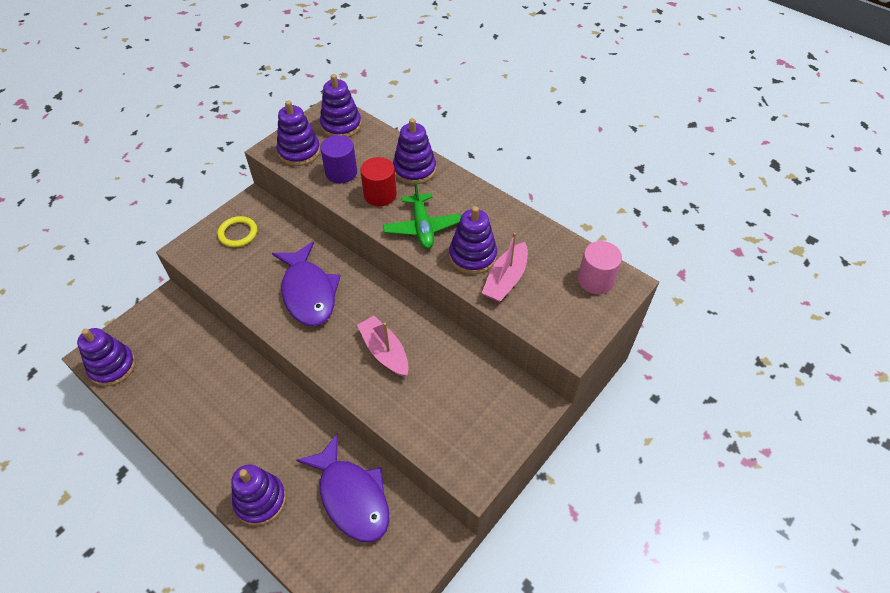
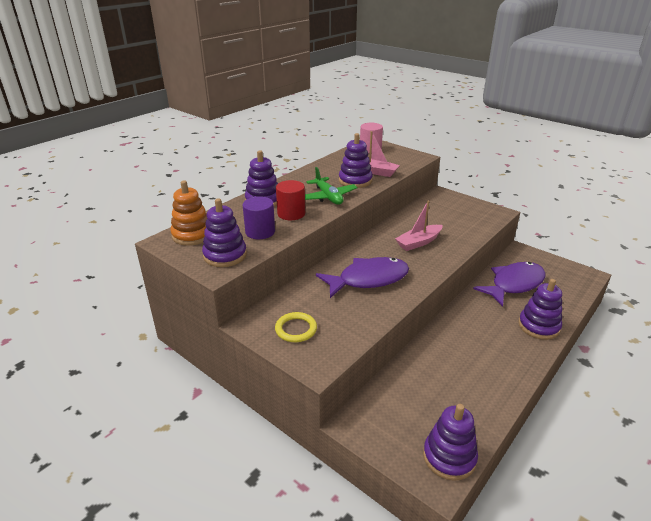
camera: 90 degrees left, 20 degrees down
purple stacking toy [320,74,361,137] -> orange stacking toy [170,181,207,246]
green plane [383,182,461,249] -> green plane turned 75 degrees clockwise [305,167,358,205]

